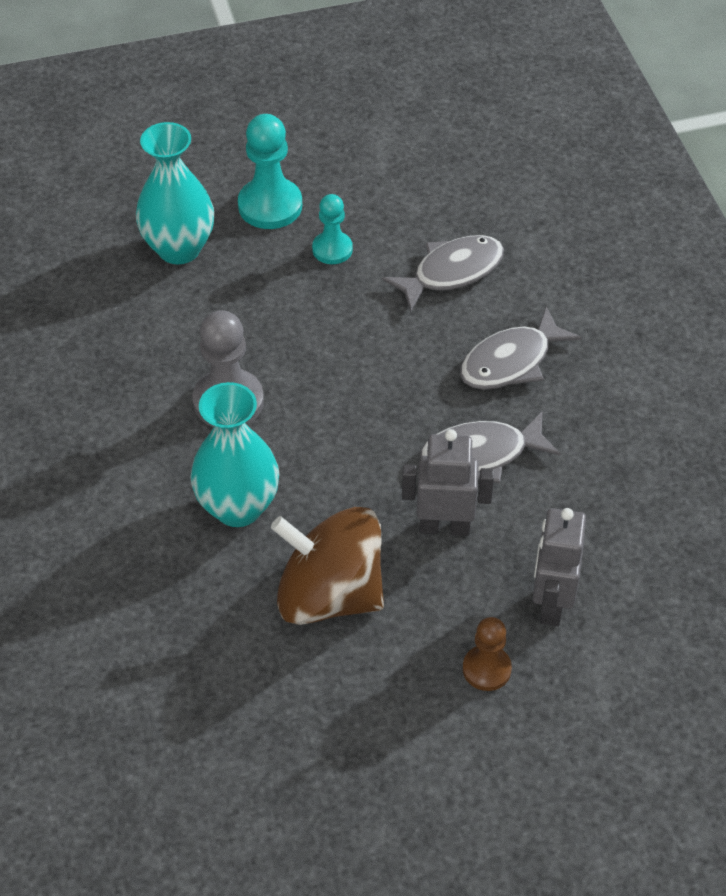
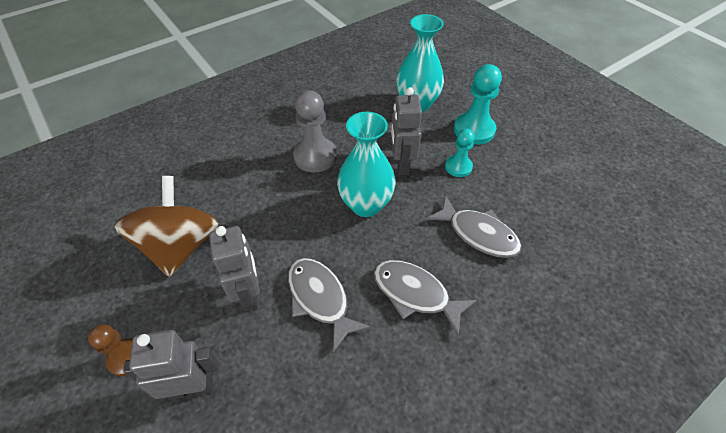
camera: 70 degrees right, 0 degrees up
turquoise vase [190,382,279,527] -> turquoise vase moved to [337,112,396,217]
none -> grey robot [391,87,422,175]

